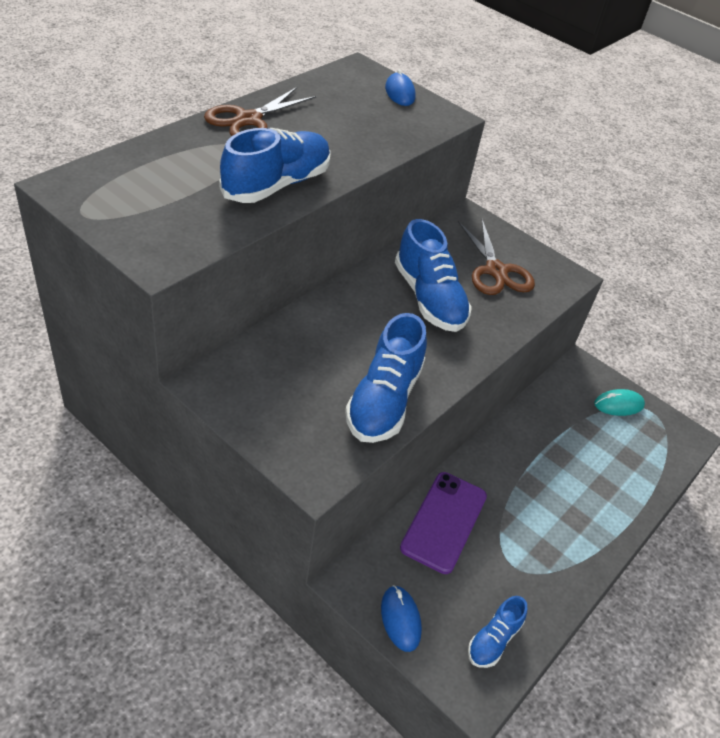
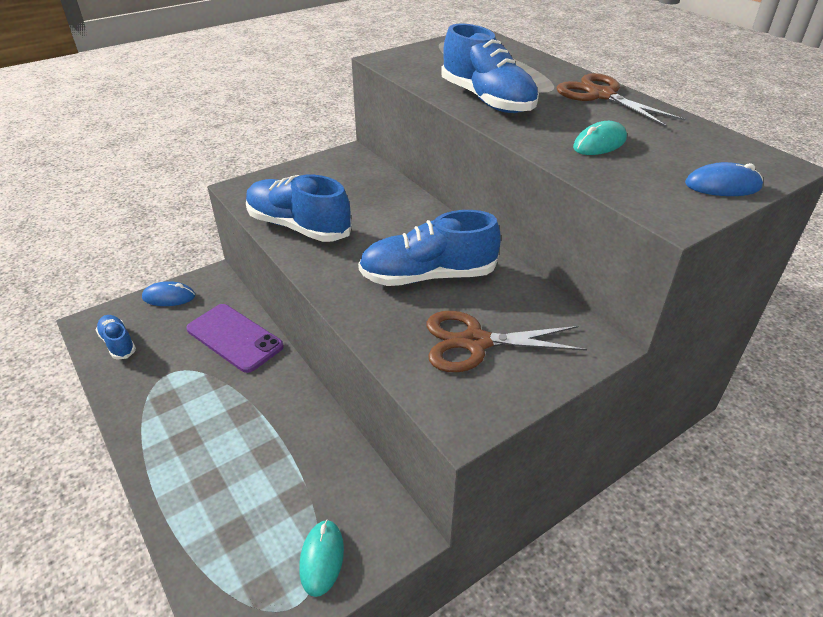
camera: 110 degrees right, 5 degrees down
none -> turquoise mouse [573,121,627,155]

